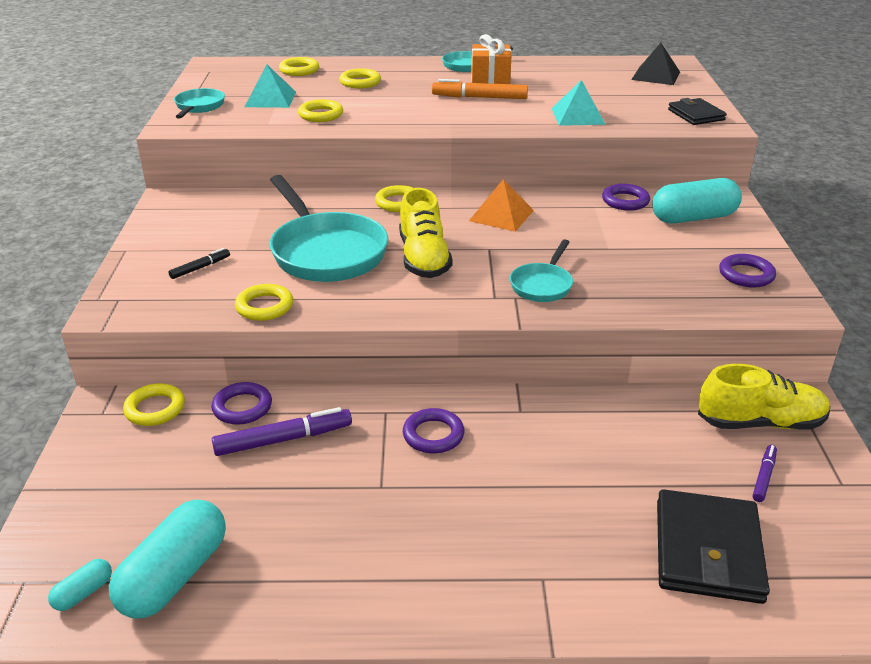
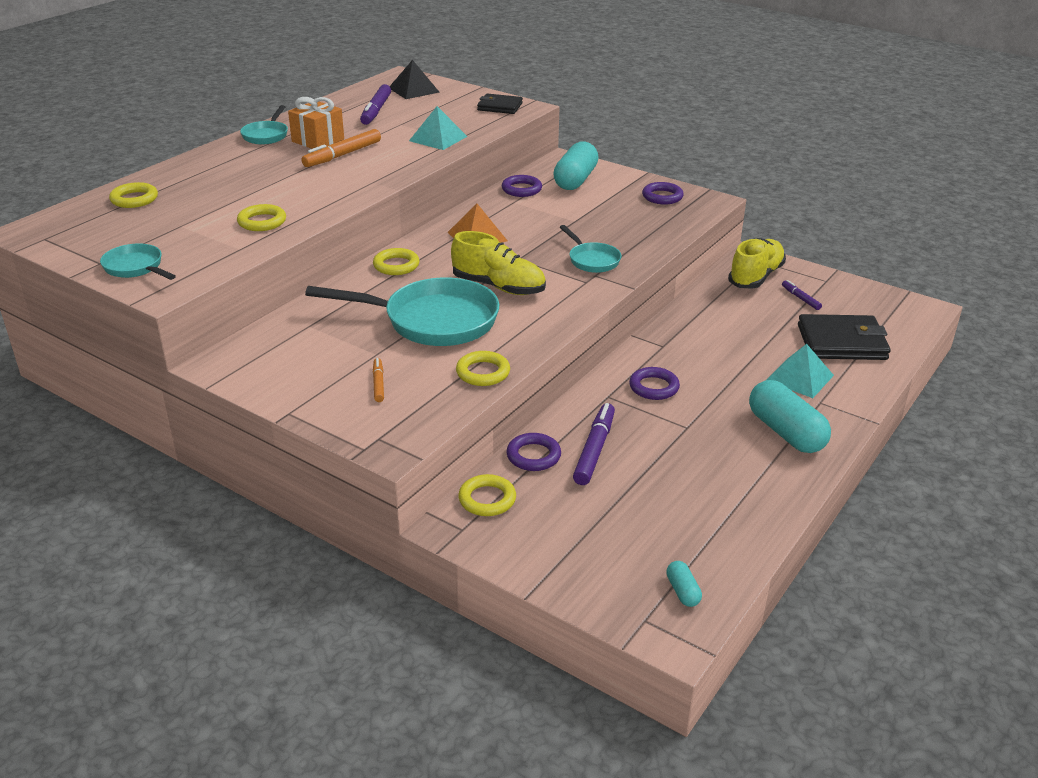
camera: 55 degrees left, 0 degrees up
turquoise capsule [109,500,226,618] -> turquoise capsule moved to [749,380,831,453]
black marker [168,248,230,279] -> orange marker [373,358,384,402]
turquoise pyramid [245,65,296,108] -> turquoise pyramid moved to [767,344,834,398]
yellow ring [339,68,381,88] -> none
black wallet [657,489,770,604] -> black wallet turned 45 degrees counterclockwise [798,314,891,360]
none -> purple marker [360,84,391,125]

